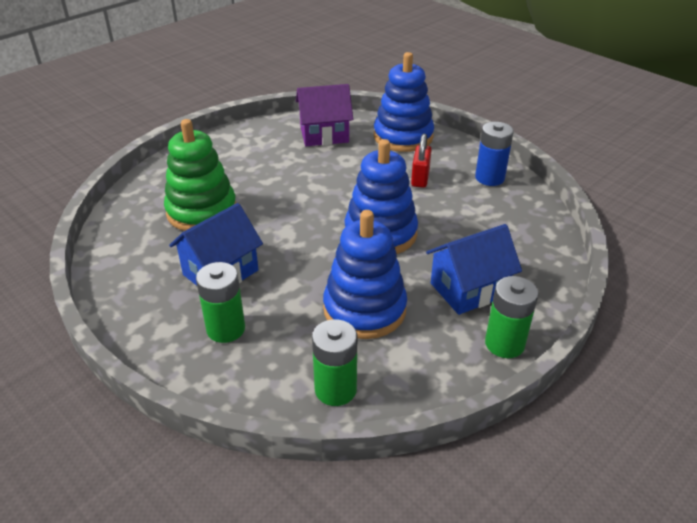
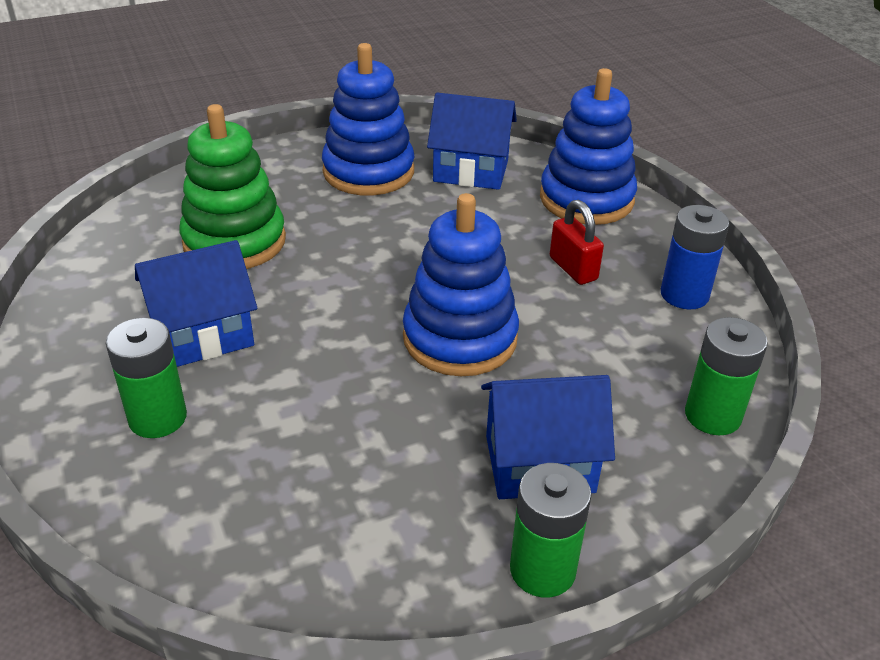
camera: 20 degrees right, 0 degrees up
purple house [296,84,353,146] -> blue house [427,93,517,190]
green battery [312,319,357,406] -> green battery moved to [685,317,768,435]
blue stacking toy [323,210,407,339] -> blue stacking toy moved to [322,43,414,196]
red padlock [411,134,432,188] -> red padlock turned 60 degrees counterclockwise [550,200,604,285]

